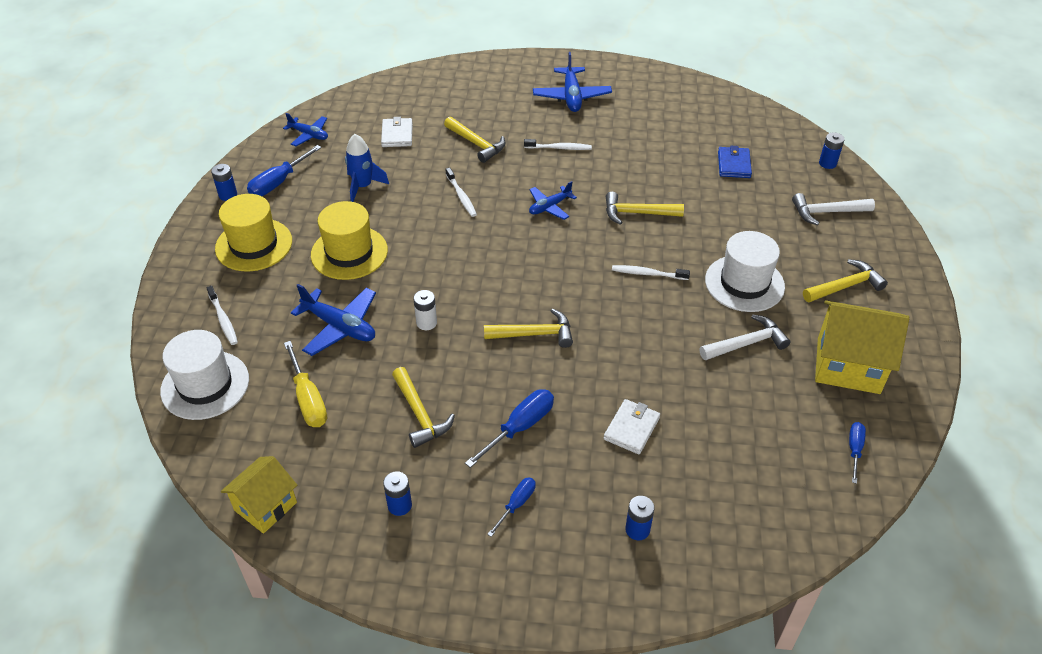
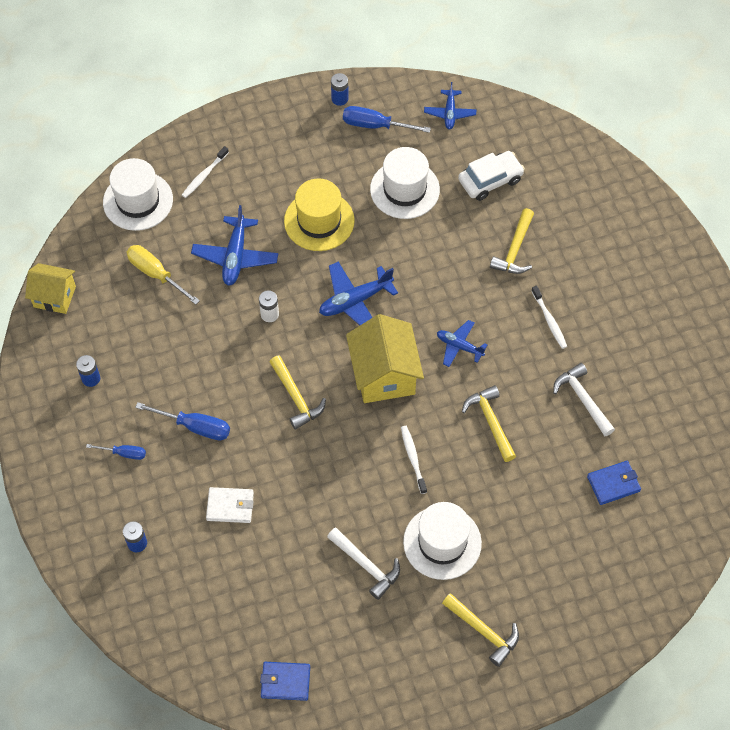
camera: 65 degrees right, 15 degrees up
yellow hat [215,194,292,271] -> none
yellow screwdriver [284,341,327,427] -> yellow screwdriver turned 90 degrees clockwise [127,245,200,305]
blue rocket [345,134,389,202] -> white hat [370,147,440,219]
white wallet [381,117,413,147] -> white car [458,151,525,201]
yellow hammer [392,367,455,448] -> none
white toothbrush [445,167,477,217] -> none
blue plane [533,52,612,112] -> blue plane moved to [319,262,398,325]
white hammer [792,193,875,225] -> white hammer moved to [553,363,615,436]
yellow house [815,300,909,394] -> yellow house moved to [346,314,424,403]
blue battery [819,132,845,169] -> none
blue screwdriver [849,422,866,484] -> blue wallet [260,662,310,701]

